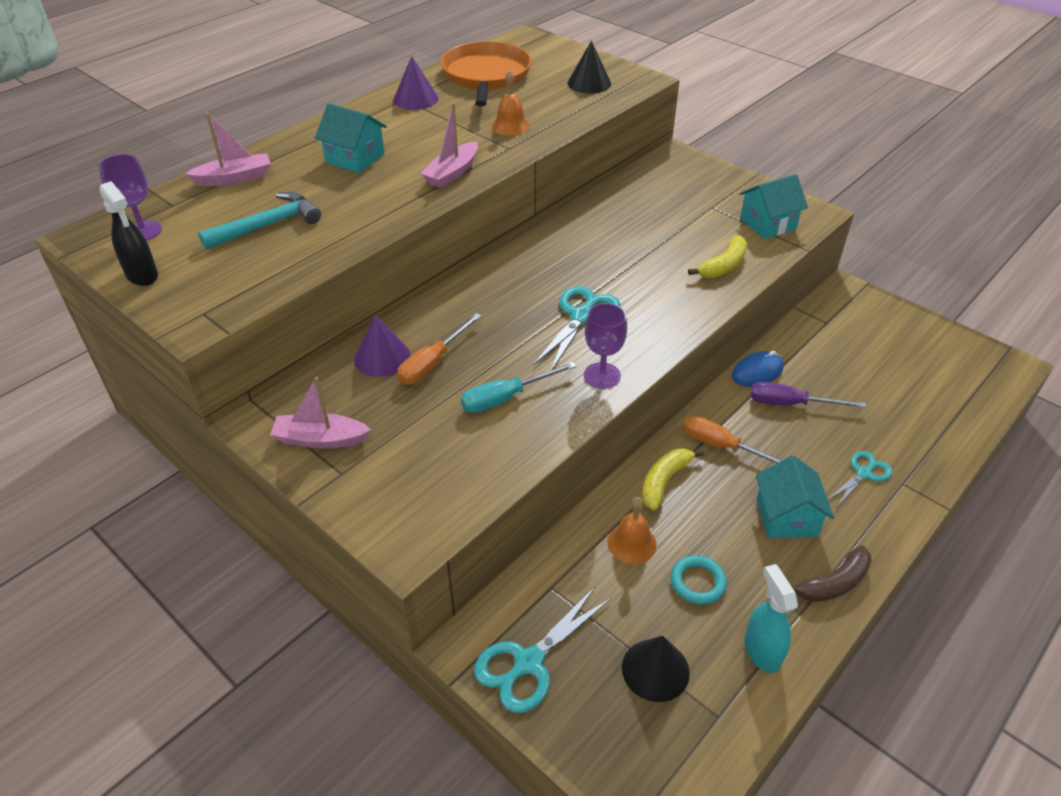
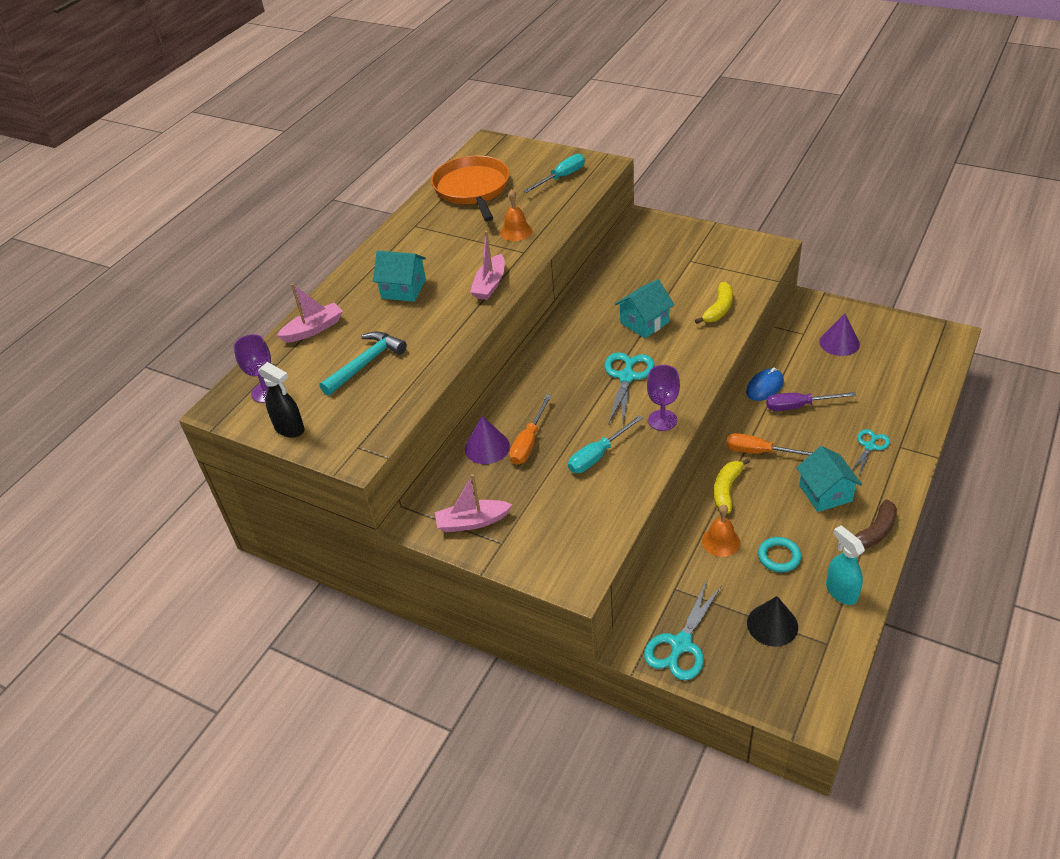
camera: 10 degrees left, 0 degrees up
purple cone [393,56,438,110] -> purple cone moved to [819,313,860,356]
black cone [568,41,611,93] -> turquoise screwdriver [523,154,585,193]
turquoise house [739,174,808,239] -> turquoise house moved to [615,279,674,338]

